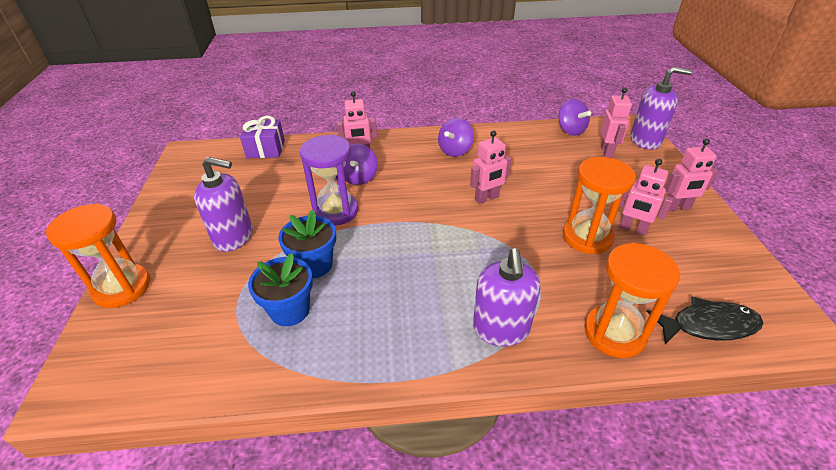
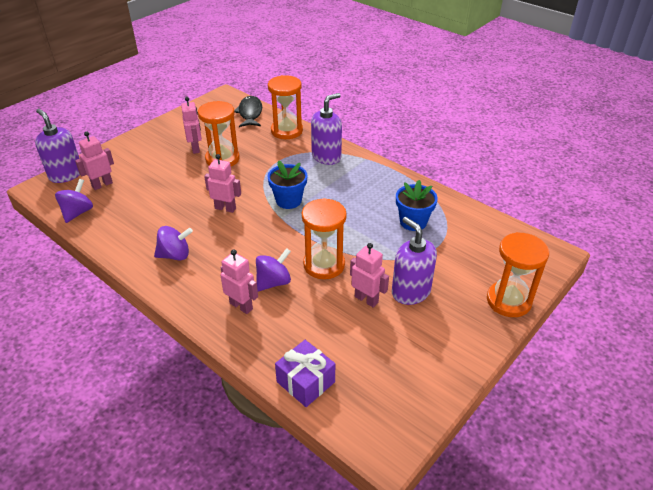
camera: 135 degrees left, 0 degrees up
blue flower pot [278,210,336,278] -> blue flower pot moved to [267,160,308,209]
purple hourglass [300,135,358,226] -> orange hourglass [302,198,347,279]
black fish [647,297,763,344] -> black fish turned 45 degrees clockwise [234,96,262,127]
pink robot [665,138,718,211] -> pink robot moved to [350,243,389,308]

